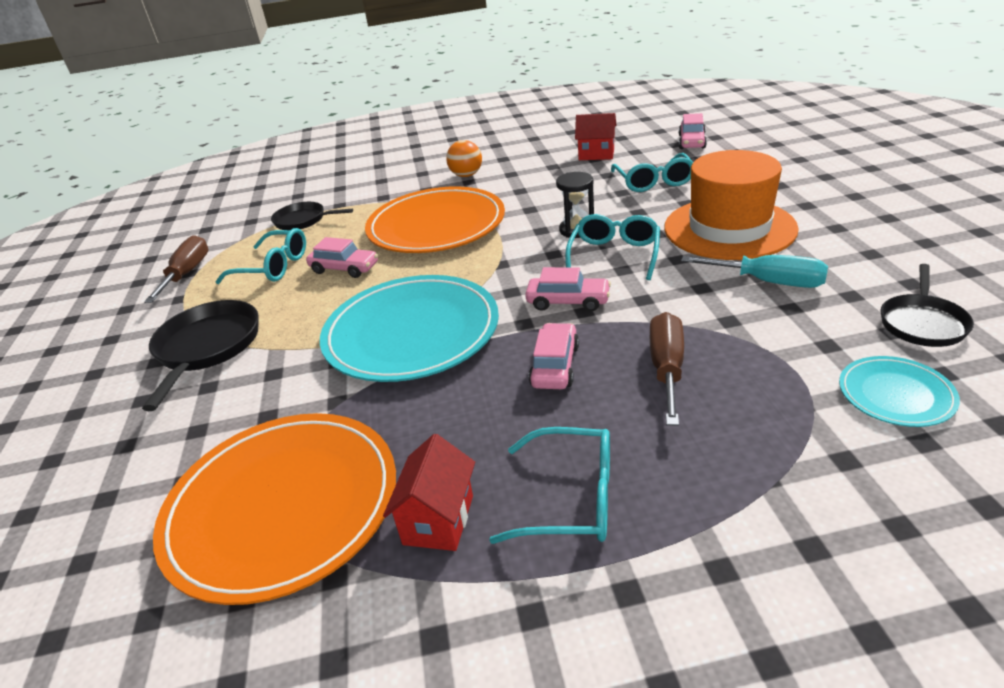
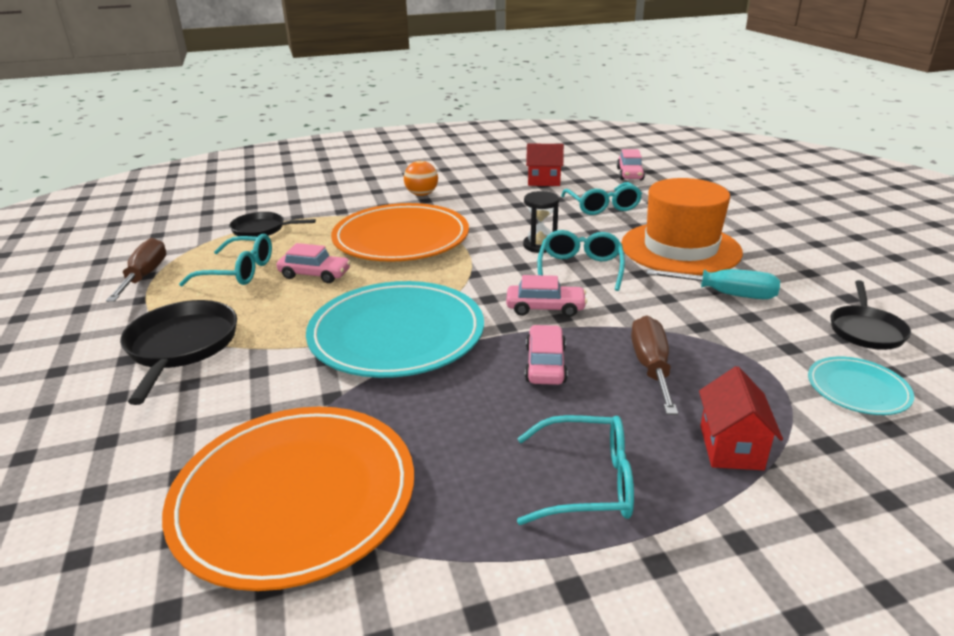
camera: 10 degrees left, 5 degrees down
red house [383,434,475,551] -> red house moved to [699,366,783,470]

